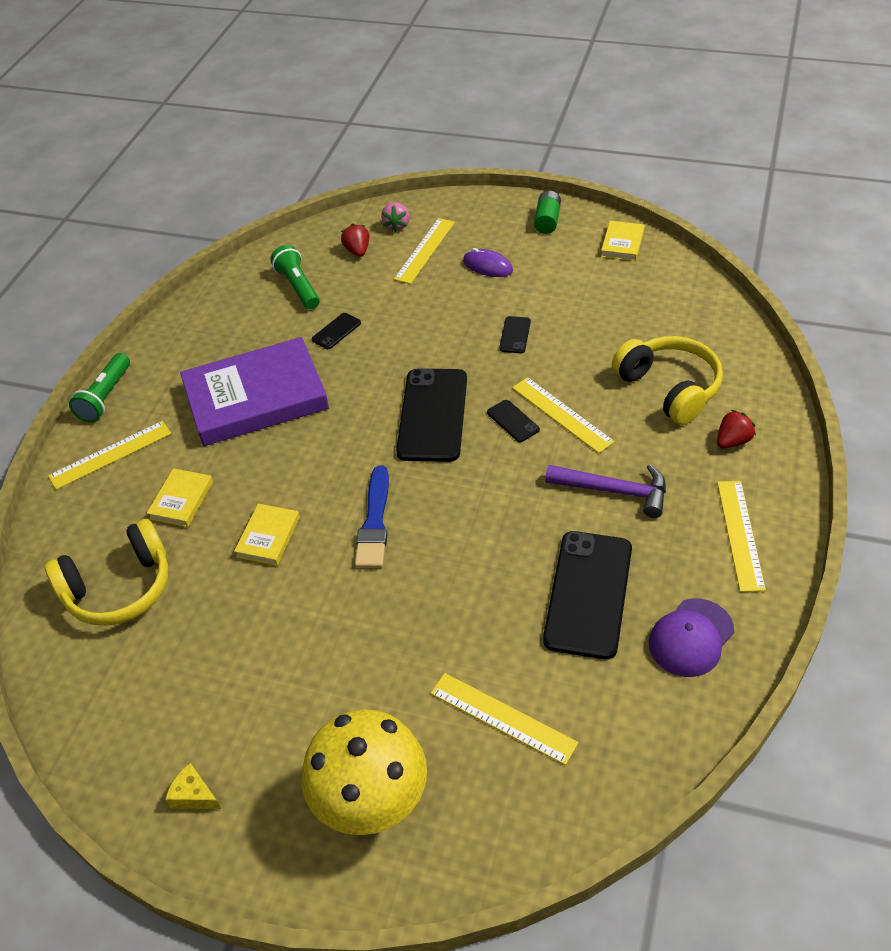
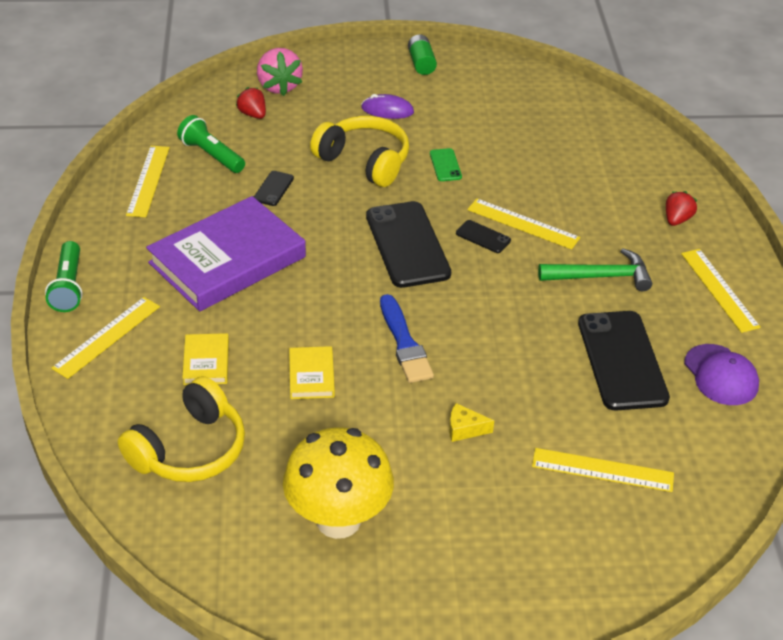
camera: 25 degrees left, 5 degrees down
yellow cheese [165,763,221,809] -> yellow cheese moved to [449,403,494,442]
yellow mushroom [302,709,427,835] -> yellow mushroom moved to [283,427,394,539]
pink strawberry [381,202,410,232] -> pink strawberry [257,48,303,96], size x1.62
yellow ruler [394,218,455,284] -> yellow ruler moved to [126,146,170,217]
black phone [499,316,531,353] -> green phone [430,148,462,181]
purple hammer [545,464,666,518] -> green hammer [538,248,652,291]
yellow book [601,221,645,261] -> none
yellow headphones [612,336,723,425] -> yellow headphones moved to [310,116,409,187]
purple cap [649,599,734,677] -> purple cap turned 45 degrees counterclockwise [684,344,759,405]

